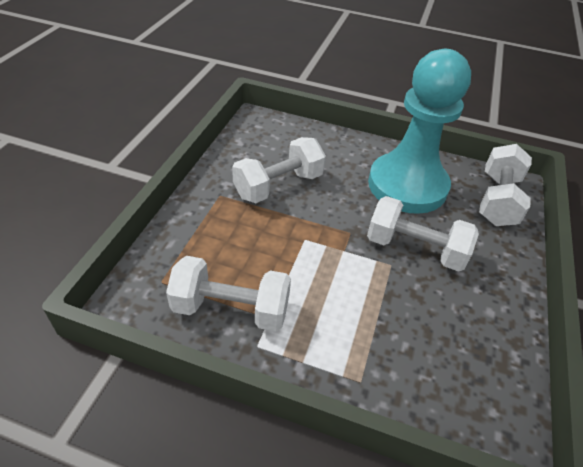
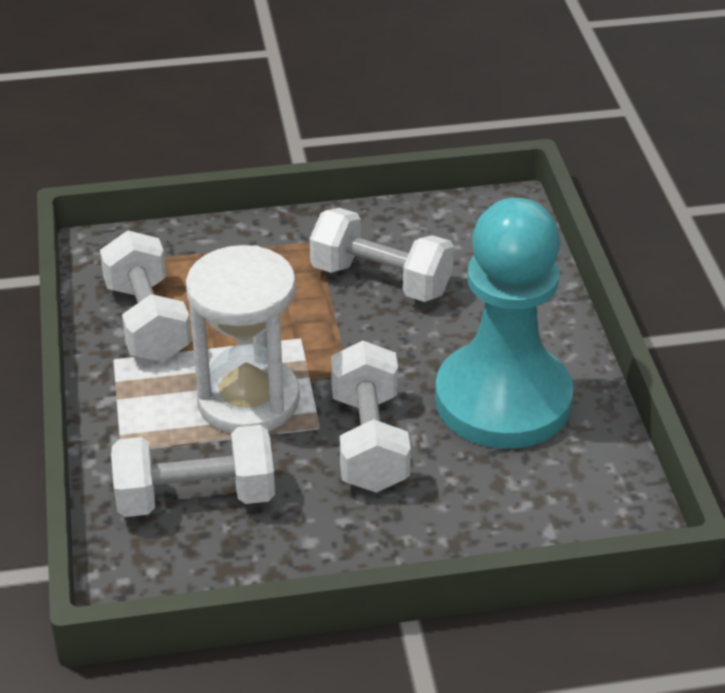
camera: 65 degrees right, 5 degrees down
white dumbbell [479,144,532,226] -> white dumbbell moved to [111,425,275,517]
none -> white hourglass [186,245,300,433]

